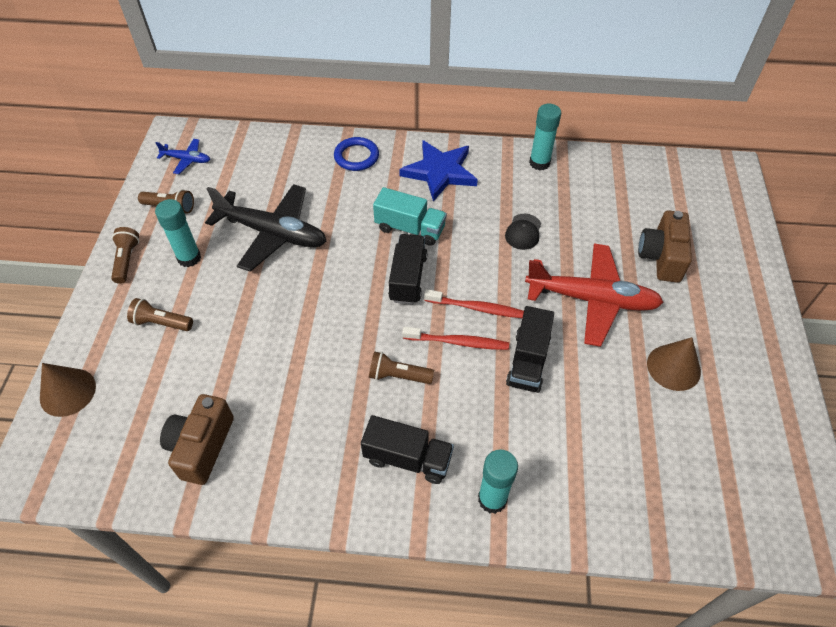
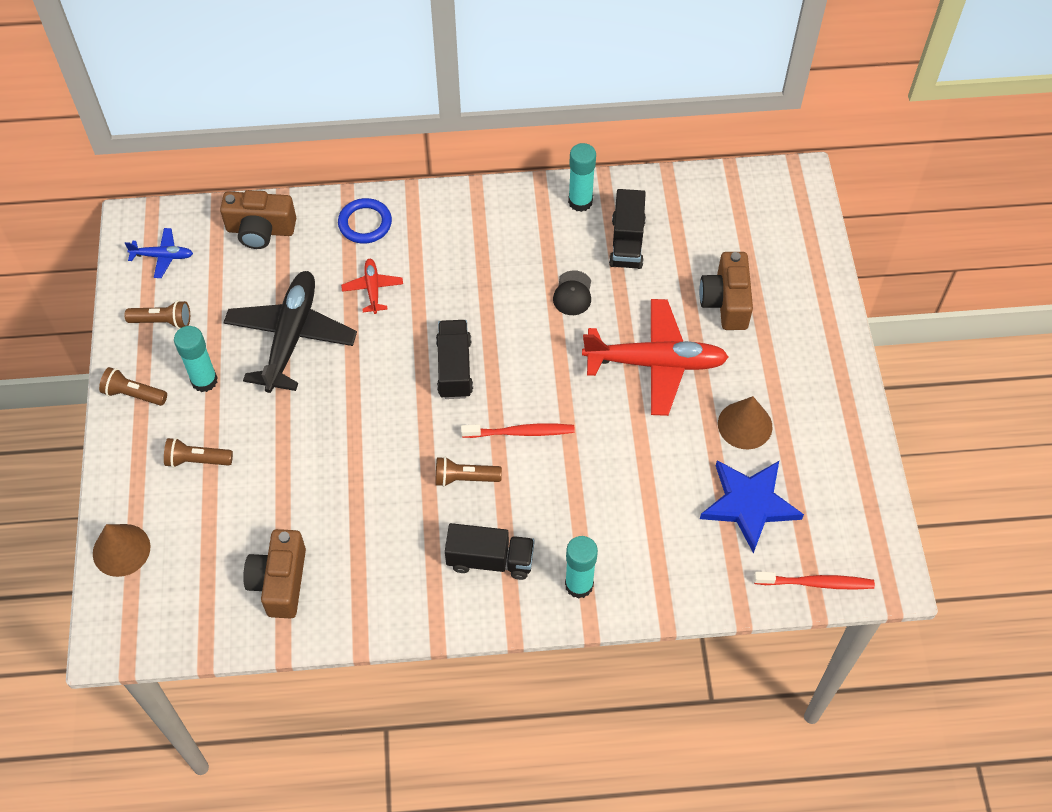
camera: 10 degrees left, 5 degrees up
brown flashlight [111,227,139,284] -> brown flashlight turned 60 degrees counterclockwise [99,367,167,406]
black plane [205,184,327,272] -> black plane turned 90 degrees counterclockwise [223,271,357,393]
turquoise truck [373,187,447,246] -> none
blue star [399,140,478,202] -> blue star moved to [700,460,804,553]
red toothbrush [424,289,524,318] -> red toothbrush moved to [754,571,875,590]
black truck [506,306,554,393] -> black truck moved to [609,189,646,269]
none -> brown camera [220,190,296,249]
none -> red plane [341,259,403,314]

